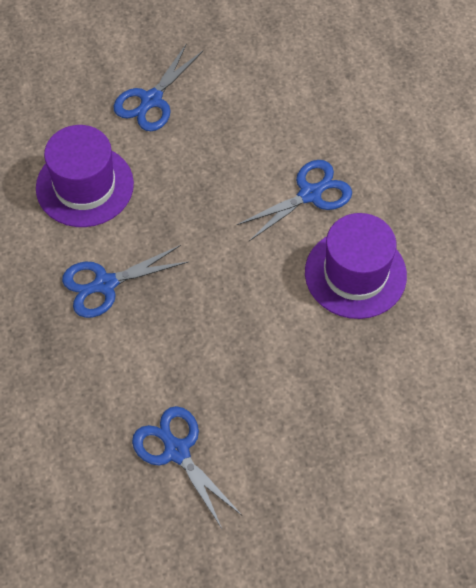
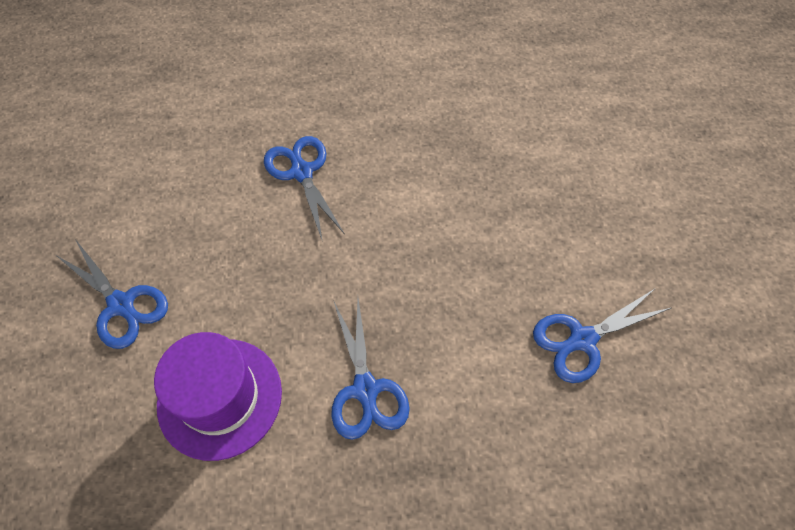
camera: 80 degrees left, 0 degrees up
purple hat [305,213,407,319] -> none

